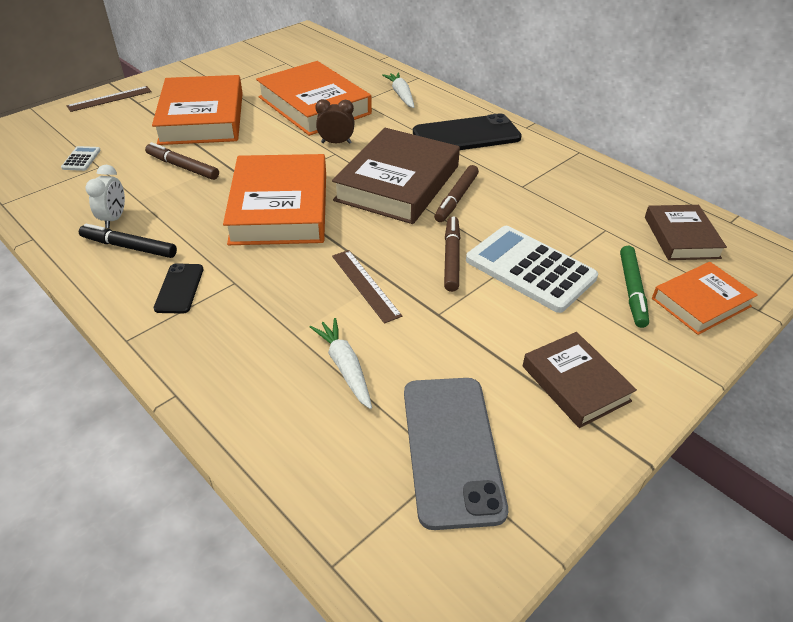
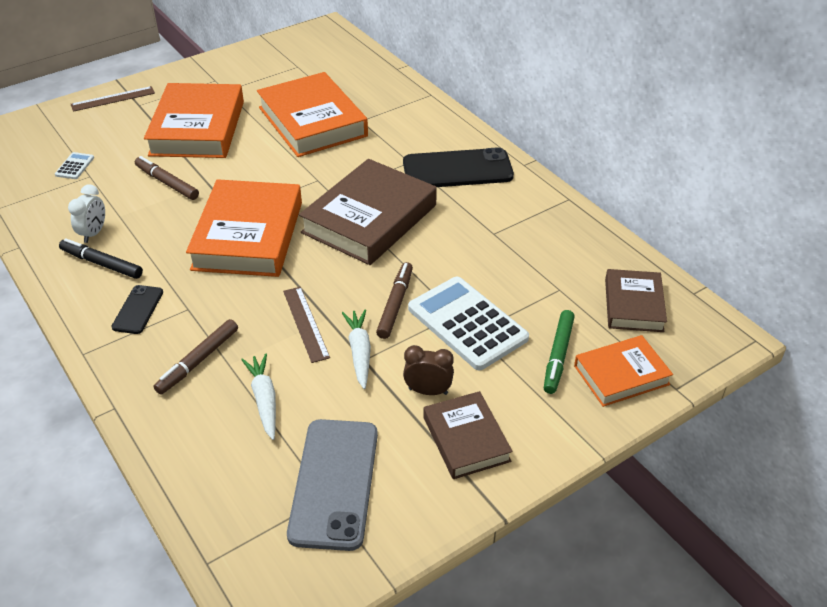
camera: 10 degrees right, 0 degrees up
brown clock [315,99,355,144] -> brown clock moved to [403,345,454,395]
white carrot [383,72,414,108] -> white carrot moved to [342,310,371,389]
brown marker [434,165,479,222] -> brown marker moved to [153,319,238,395]

